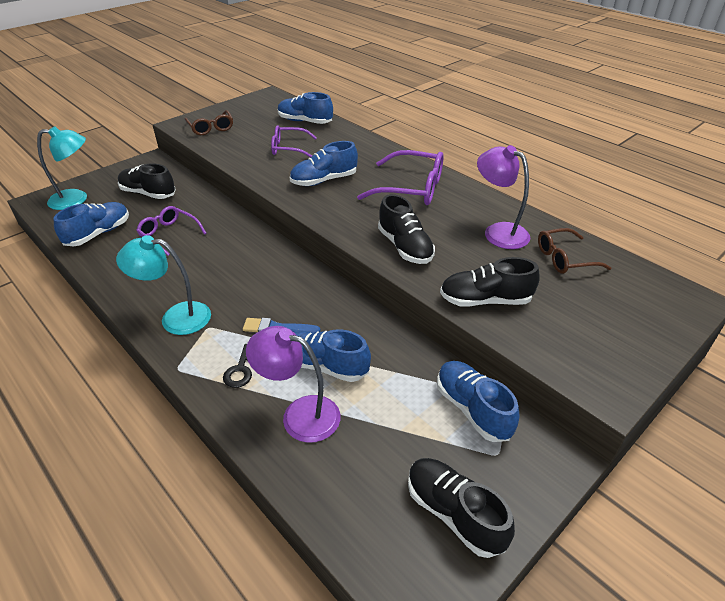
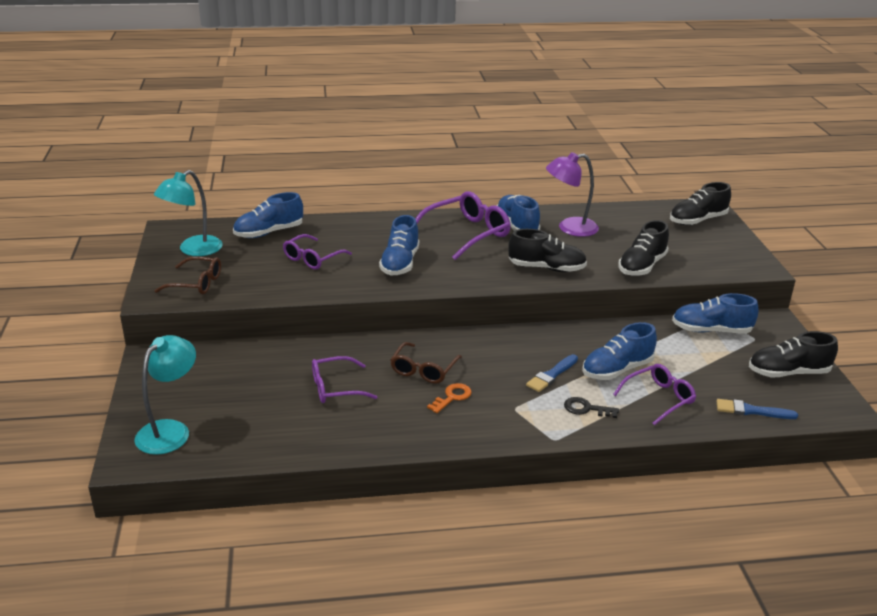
camera: 55 degrees left, 10 degrees down
blue shoe [54,202,129,246] -> blue shoe moved to [497,195,540,231]
turquoise lamp [116,235,211,335] -> turquoise lamp moved to [154,170,223,256]
black shoe [118,163,176,199] -> black shoe moved to [670,182,731,225]
black key [223,344,252,388] -> black key turned 150 degrees clockwise [564,397,619,418]
purple lamp [246,326,341,443] -> purple glasses [613,364,696,426]
brown glasses [538,228,611,274] -> brown glasses moved to [390,342,462,384]
none -> orange key [427,383,472,413]
none -> blue brush [717,399,798,419]

